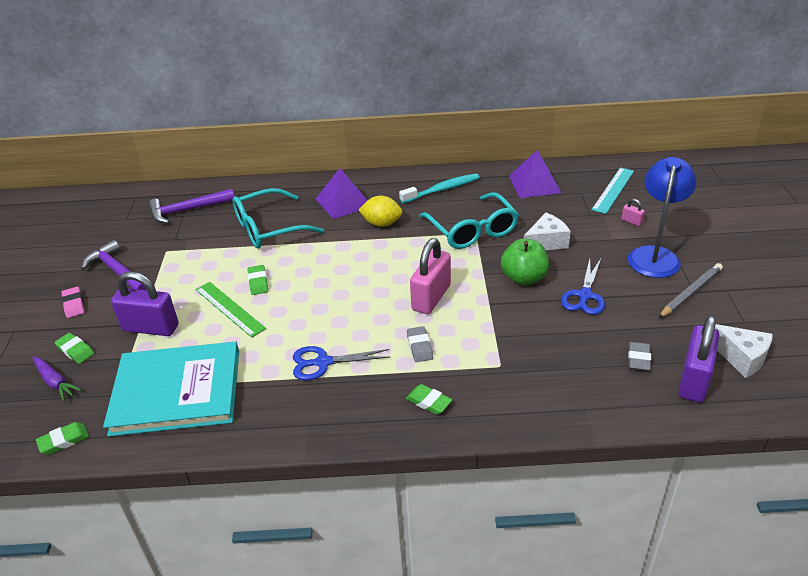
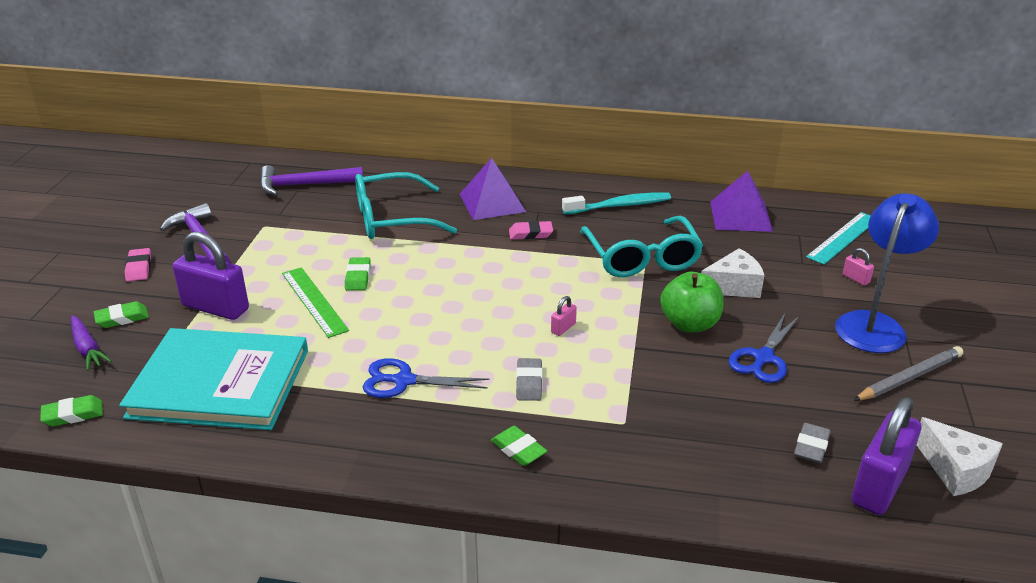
camera: 10 degrees right, 5 degrees down
green eraser [54,333,94,364] -> green eraser turned 75 degrees counterclockwise [94,301,149,328]
yellow lemon [359,196,403,227] -> pink eraser [509,221,553,240]
pink padlock [410,238,451,314] -> pink padlock [551,296,577,336], size x0.42

